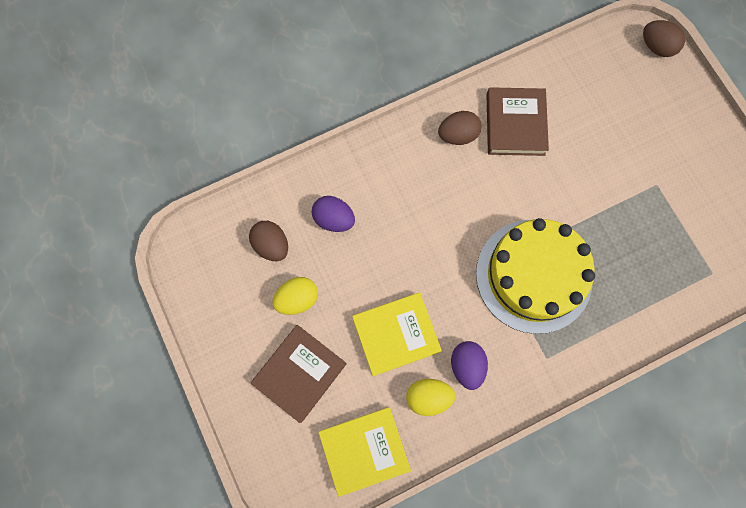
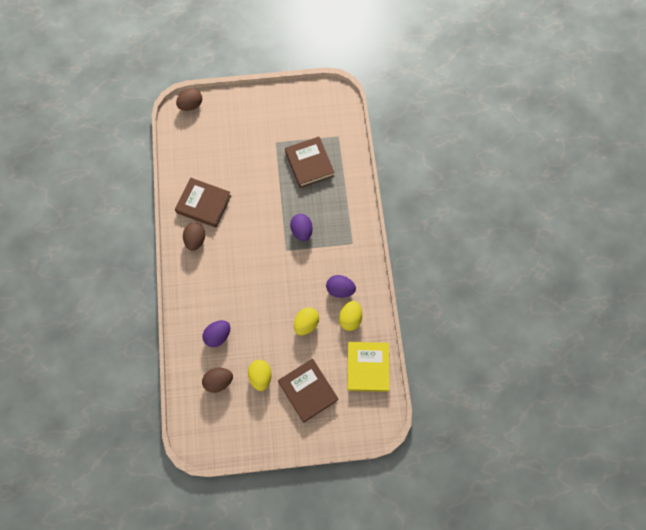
camera: 70 degrees left, 5 degrees down
yellow book [352,293,442,376] -> yellow egg [294,307,319,335]
yellow cake [476,218,595,334] -> purple egg [290,214,313,241]
none -> brown book [285,137,335,188]

